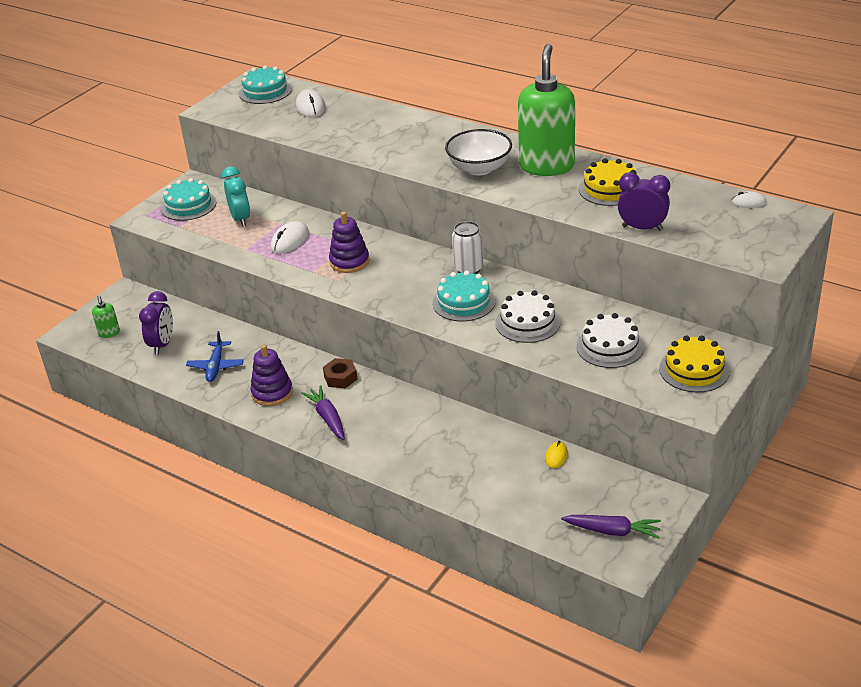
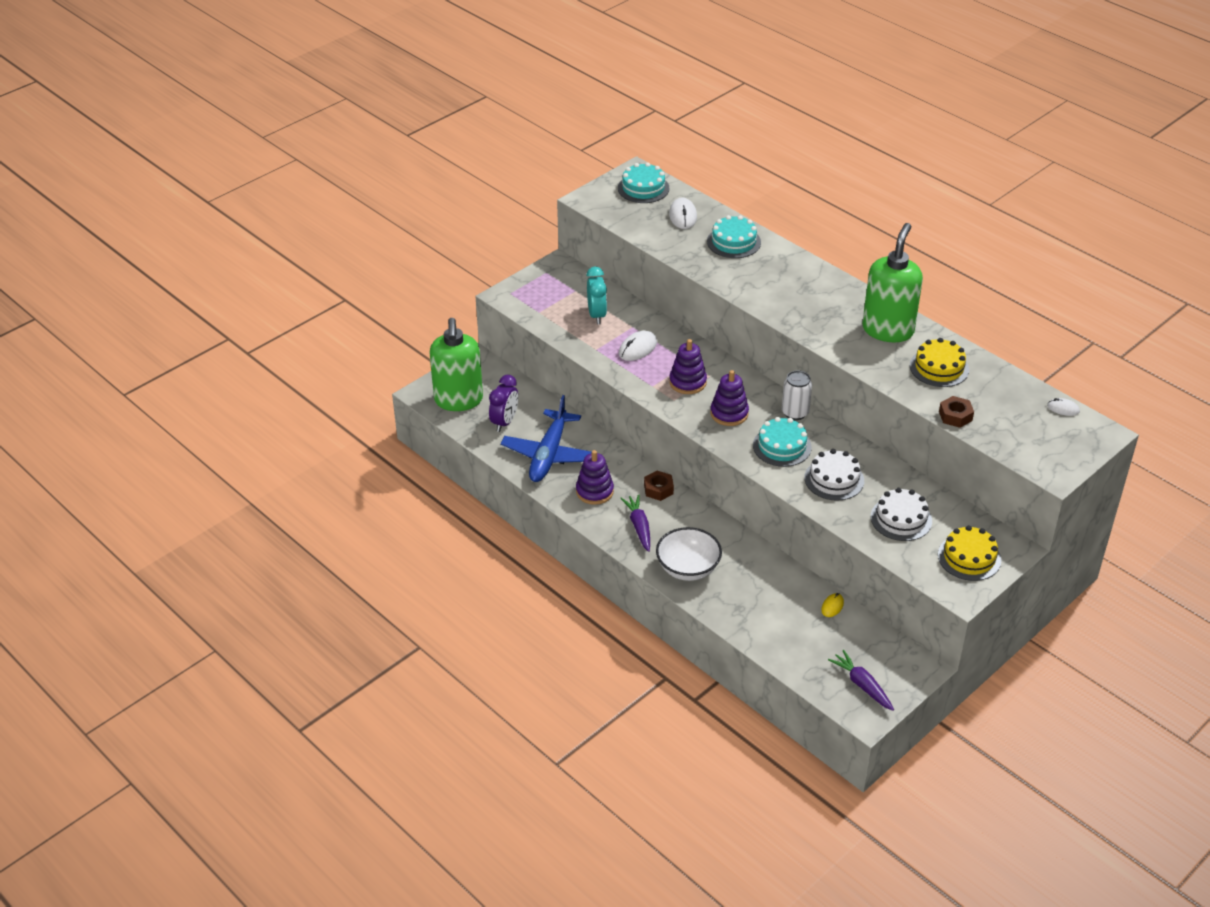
camera: 10 degrees right, 5 degrees up
green soap dispenser [92,296,120,338] -> green soap dispenser [430,318,483,411], size x2.45
turquoise cake [161,178,217,221] -> turquoise cake moved to [707,215,761,258]
blue plane [186,331,244,382] -> blue plane [501,395,592,482], size x1.82
white bowl [445,129,512,175] -> white bowl moved to [656,527,722,581]
purple carrot [561,515,661,539] -> purple carrot turned 150 degrees counterclockwise [828,650,894,711]
purple clock [618,172,670,231] -> brown nut [939,396,974,428]
none -> purple stacking toy [710,370,749,426]

